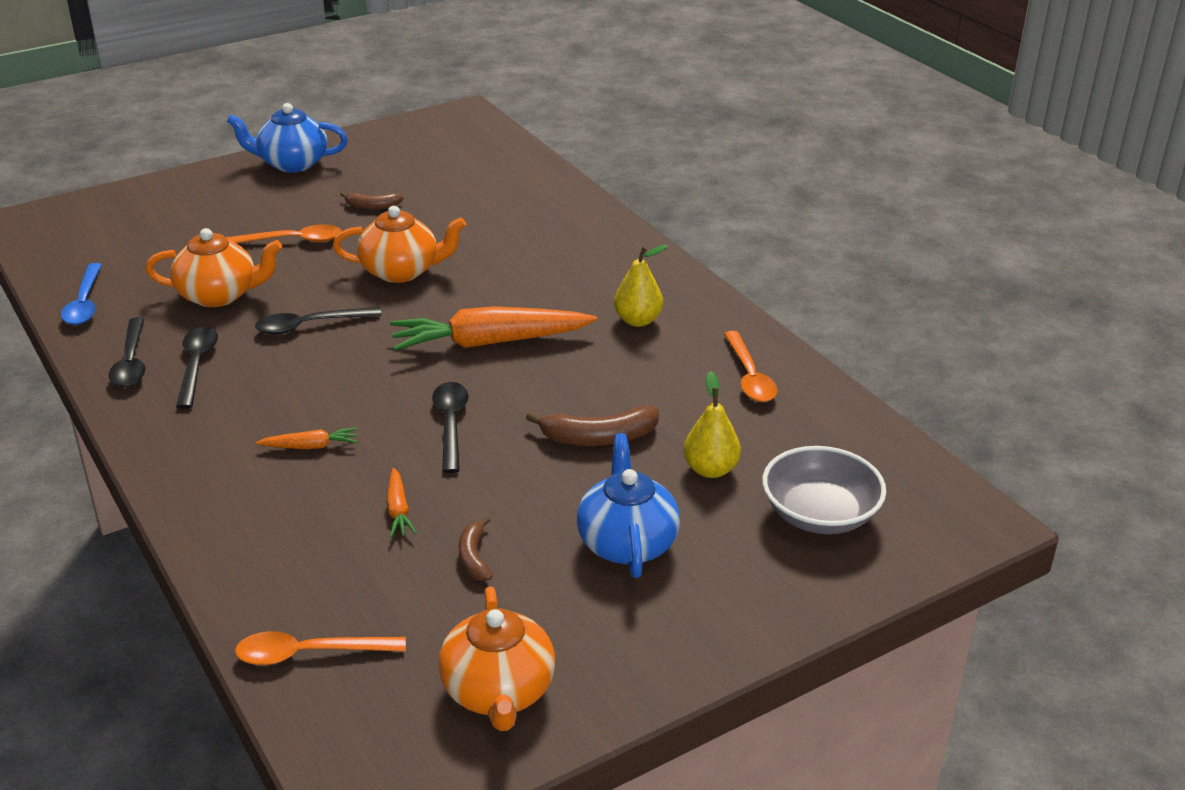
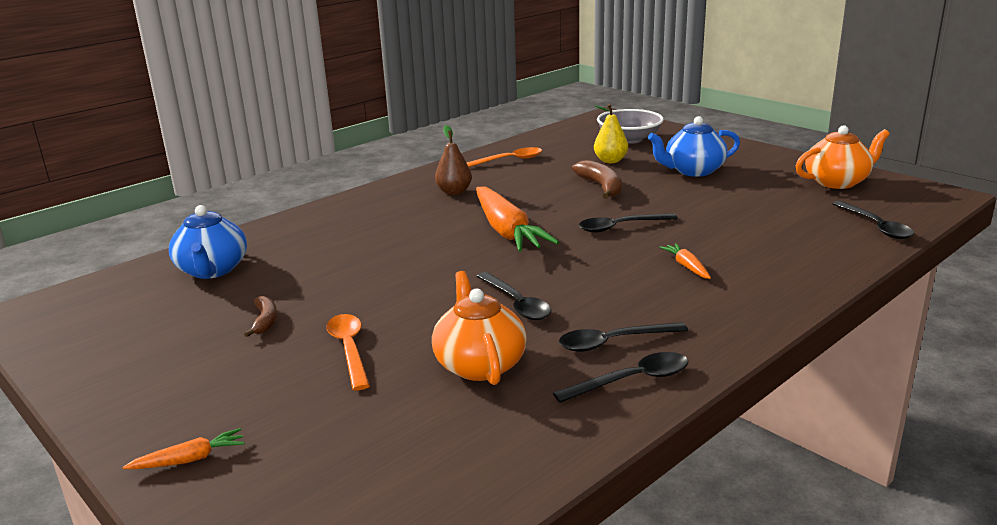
camera: 100 degrees left, 10 degrees down
blue spoon [61,263,102,325] -> none
blue teapot [227,103,348,173] -> blue teapot moved to [169,205,247,279]
orange spoon [235,631,406,665] -> black spoon [832,201,914,239]
orange teapot [333,206,466,283] -> none
orange carrot [386,468,417,537] -> orange carrot moved to [123,428,245,469]
brown banana [458,517,492,581] -> none
yellow pear [614,245,668,327] -> brown pear [435,125,472,195]

